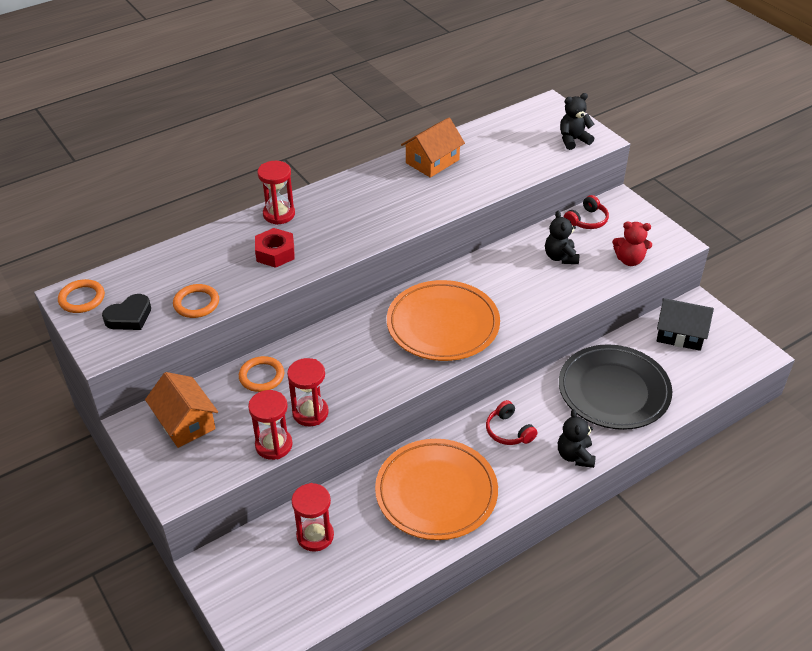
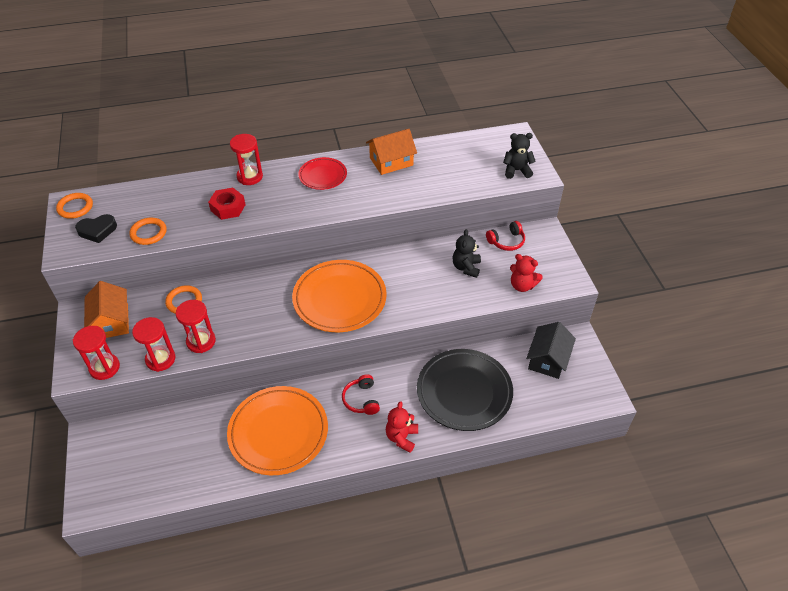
camera: 20 degrees right, 5 degrees up
red hourglass [291,483,334,552] -> red hourglass moved to [73,326,120,380]
black teddy bear [558,409,596,468] -> red teddy bear [386,401,418,453]
black house [657,298,714,351] -> black house turned 75 degrees clockwise [526,322,576,379]
none -> red plate [298,157,347,190]

